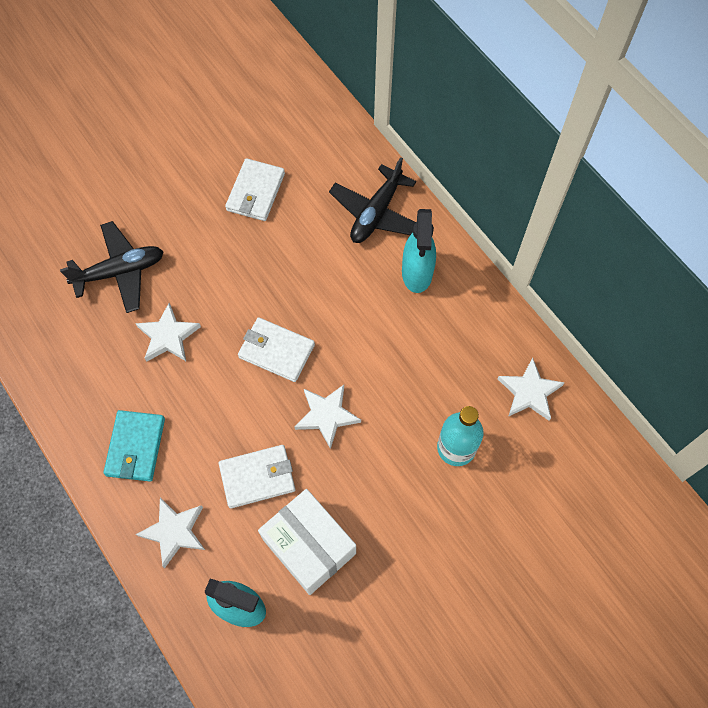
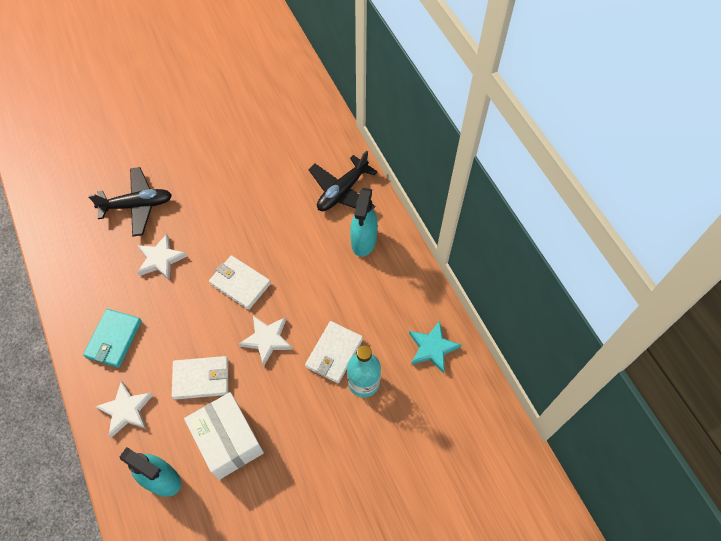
camera: 10 degrees right, 5 degrees down
white wallet [225,158,285,221] -> white wallet moved to [305,321,363,383]
white star [498,357,565,421] -> turquoise star [409,321,461,374]

